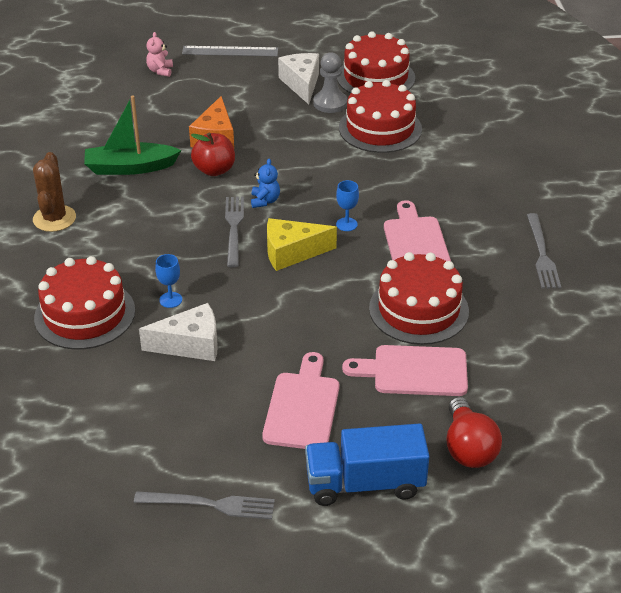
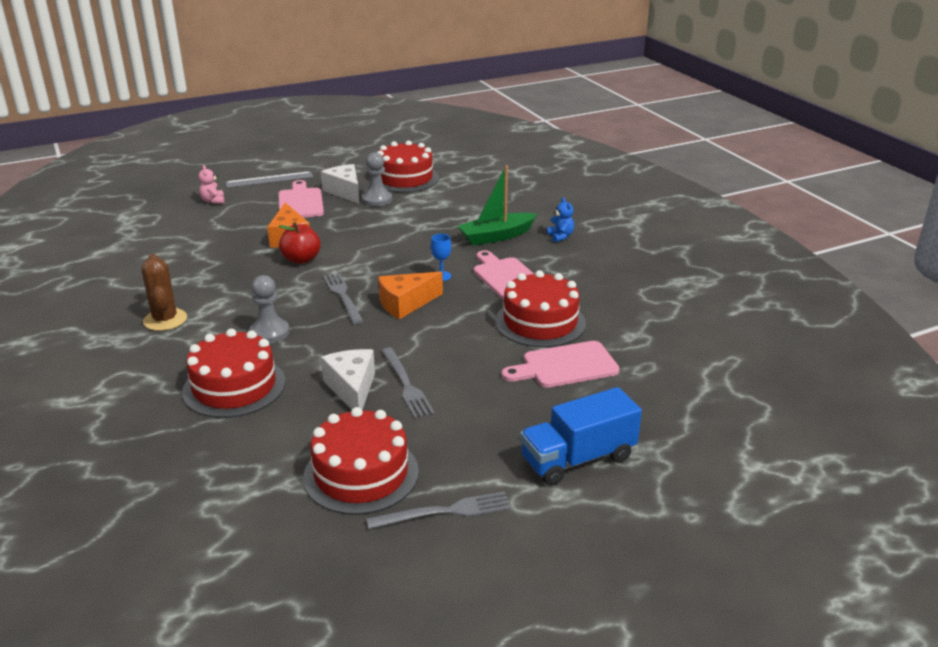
camera: 20 degrees left, 10 degrees down
green boat [84,96,181,175] -> green boat moved to [458,166,537,246]
white cheese [139,303,218,361] -> white cheese turned 75 degrees counterclockwise [321,349,375,410]
blue goblet [155,254,182,308] -> none
blue teddy bear [251,159,280,208] -> blue teddy bear moved to [547,197,574,242]
pink cutting board [262,352,339,449] -> pink cutting board moved to [279,180,324,218]
yellow cheese [267,218,337,271] -> orange cheese [378,272,443,319]
red cake [339,80,422,153] -> red cake moved to [303,407,419,515]
red light bulb [447,397,502,468] -> none
grey fork [527,213,561,289] -> grey fork moved to [381,347,434,418]
none -> grey pawn [249,275,290,344]

